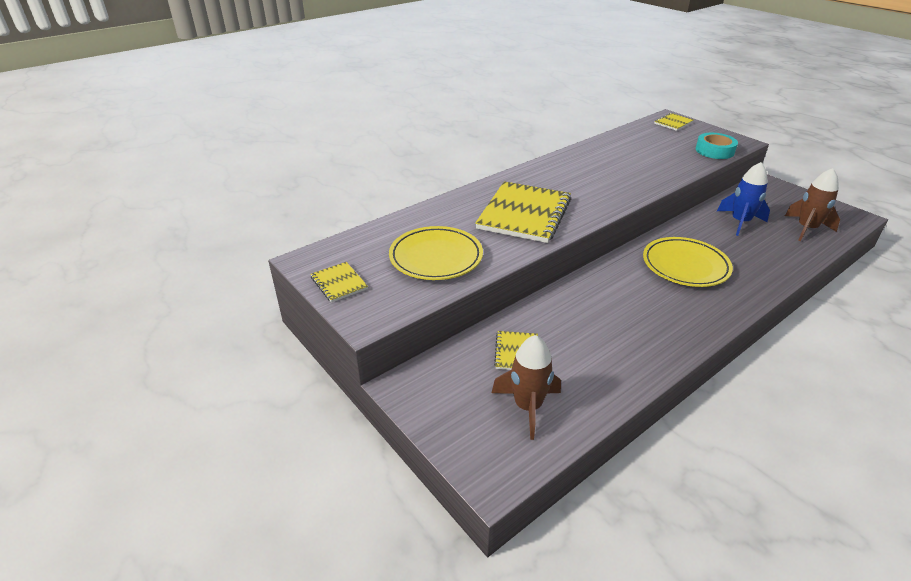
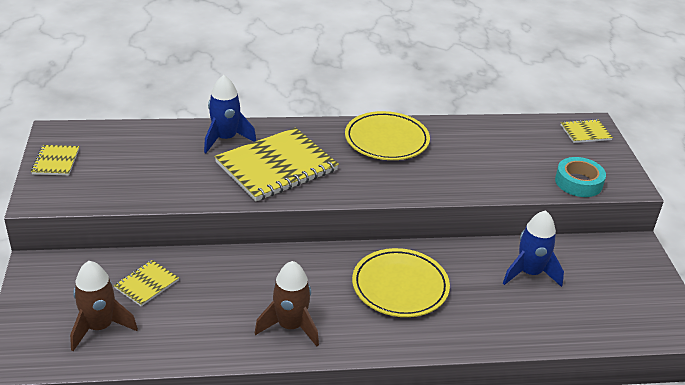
camera: 30 degrees right, 0 degrees up
yellow plate [389,226,483,280] -> yellow plate moved to [345,111,430,160]
brown rocket [785,168,840,241] -> brown rocket moved to [255,261,319,346]
none -> blue rocket [204,75,256,153]

